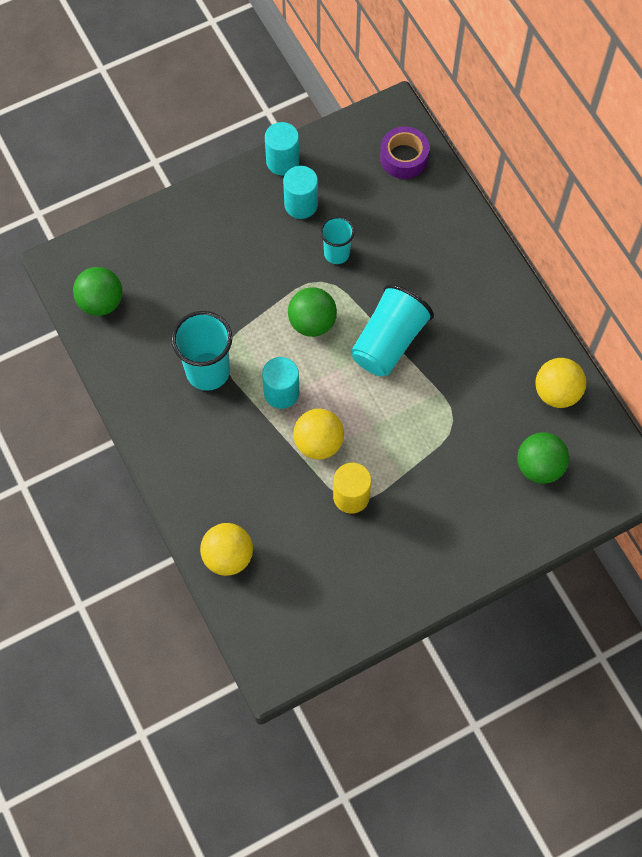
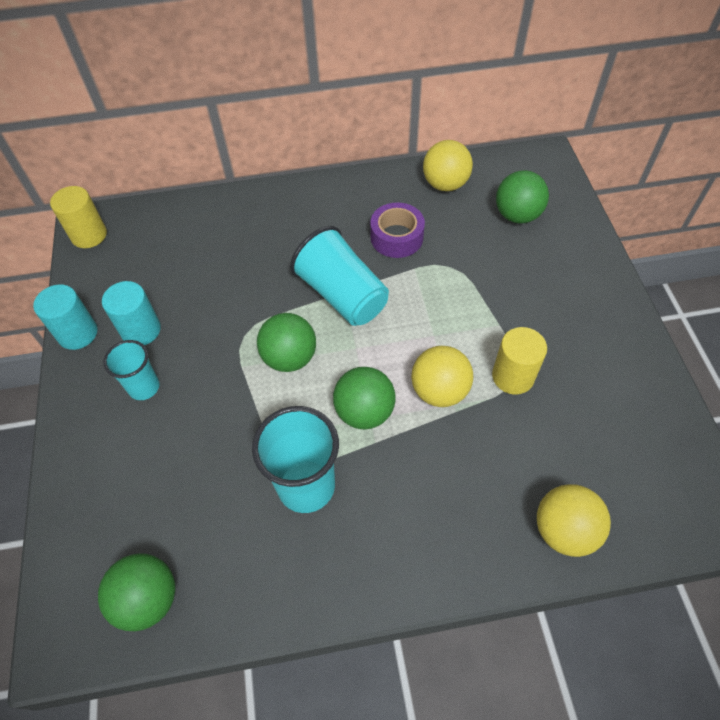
camera: 70 degrees left, 10 degrees down
turquoise cylinder [262,357,299,409] -> green ball [333,367,396,429]
turquoise cup [320,216,355,264] -> turquoise cup moved to [103,340,159,400]
purple tape [380,127,429,179] -> purple tape moved to [370,203,425,258]
none -> yellow cylinder [50,186,107,248]

